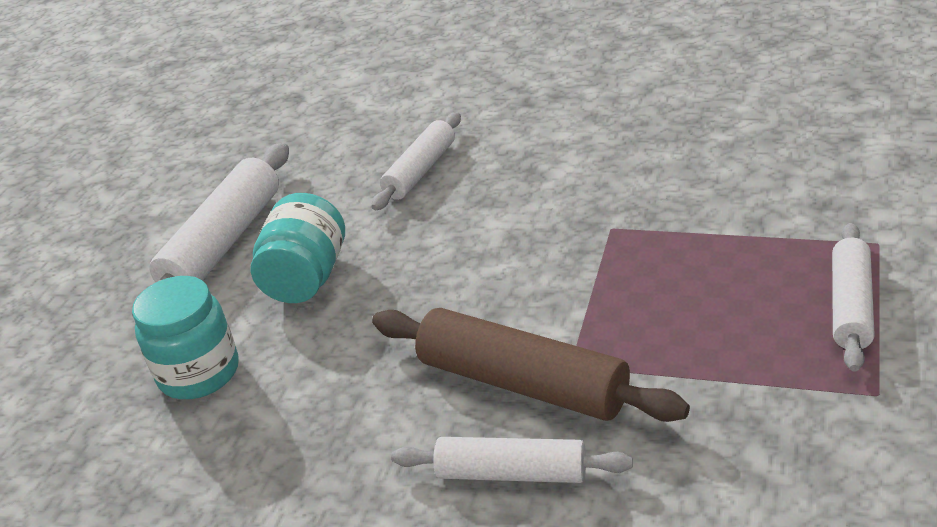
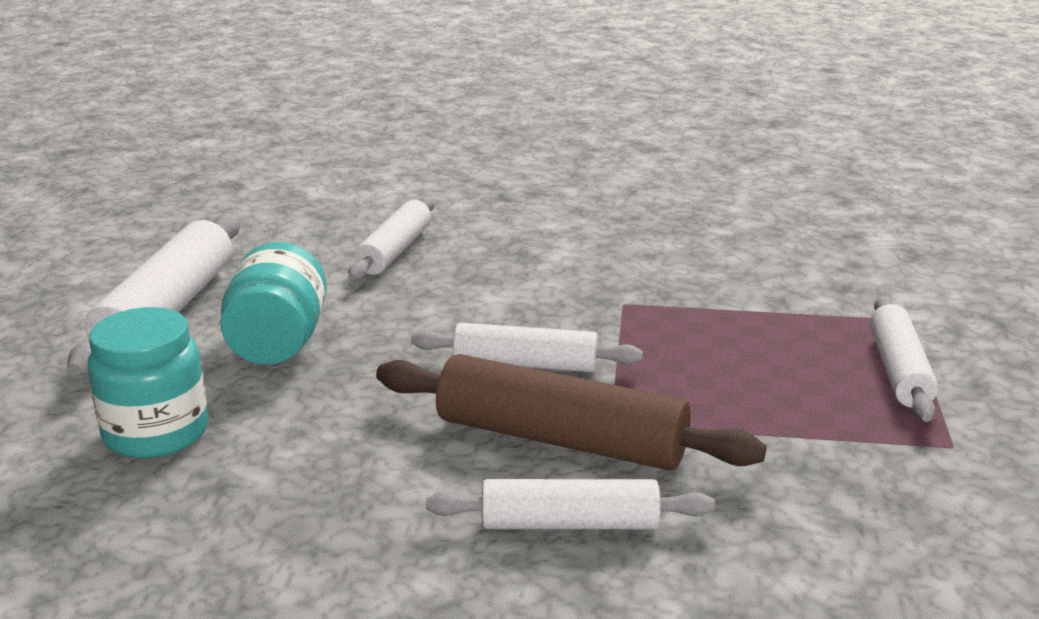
camera: 15 degrees left, 10 degrees down
none -> white rolling pin [411,323,643,372]

